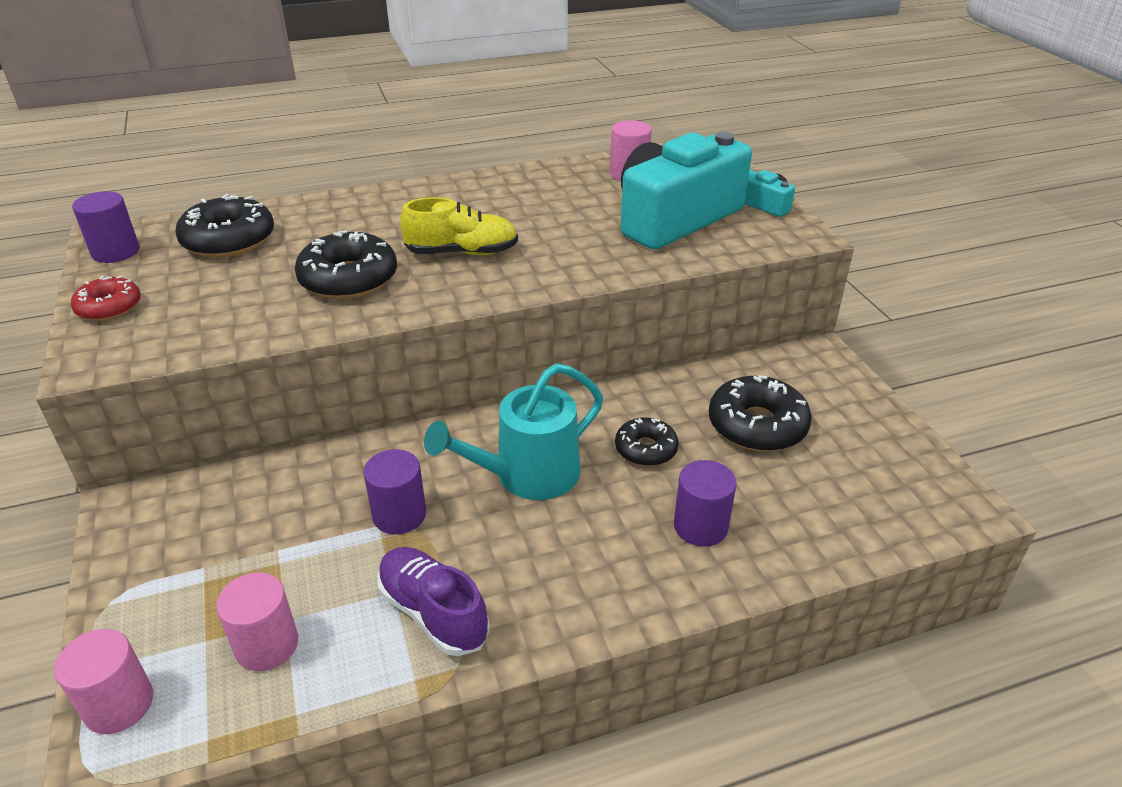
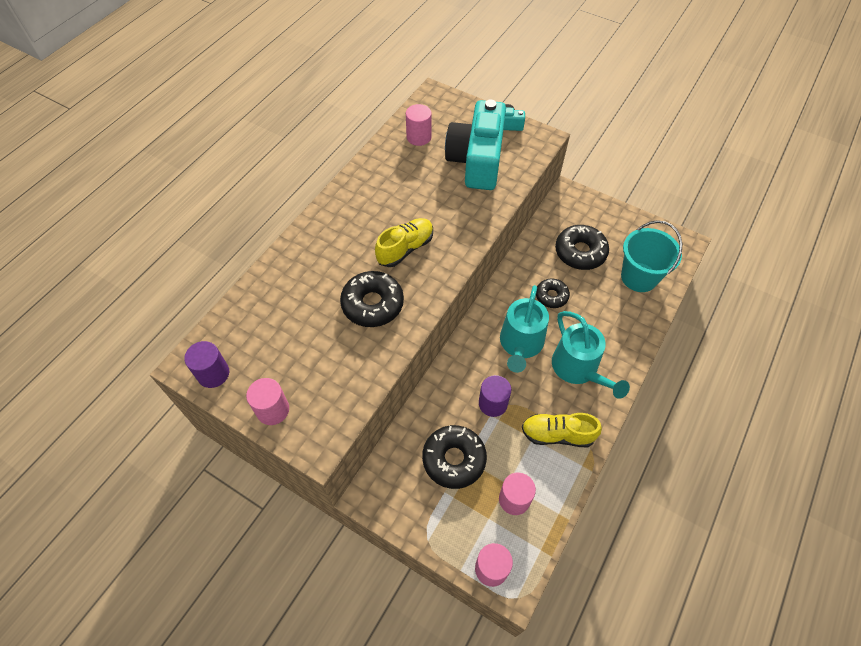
camera: 40 degrees left, 20 degrees up
red donut [71,275,141,321] -> pink cylinder [246,378,289,425]
black donut [175,194,274,258] -> black donut moved to [422,425,487,489]
purple shoe [377,547,490,656] -> yellow shoe [522,413,602,447]
purple cylinder [674,460,736,547] -> none
none -> turquoise watering can [552,311,630,399]
none -> turquoise bucket [621,220,682,292]

